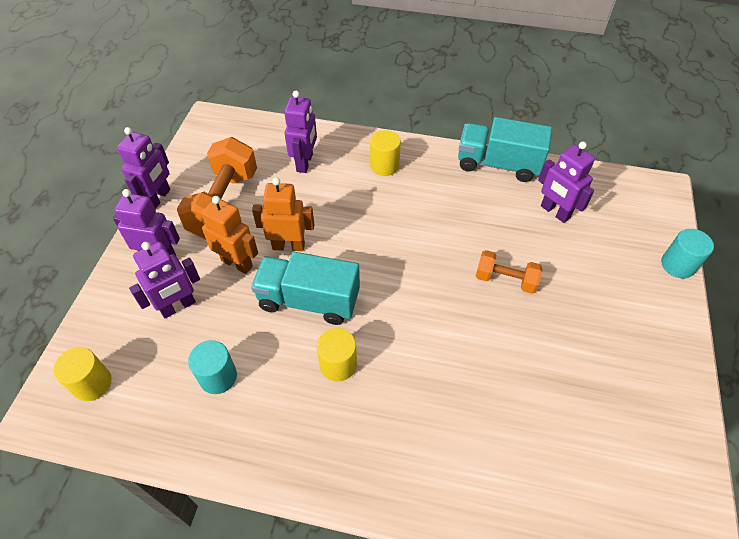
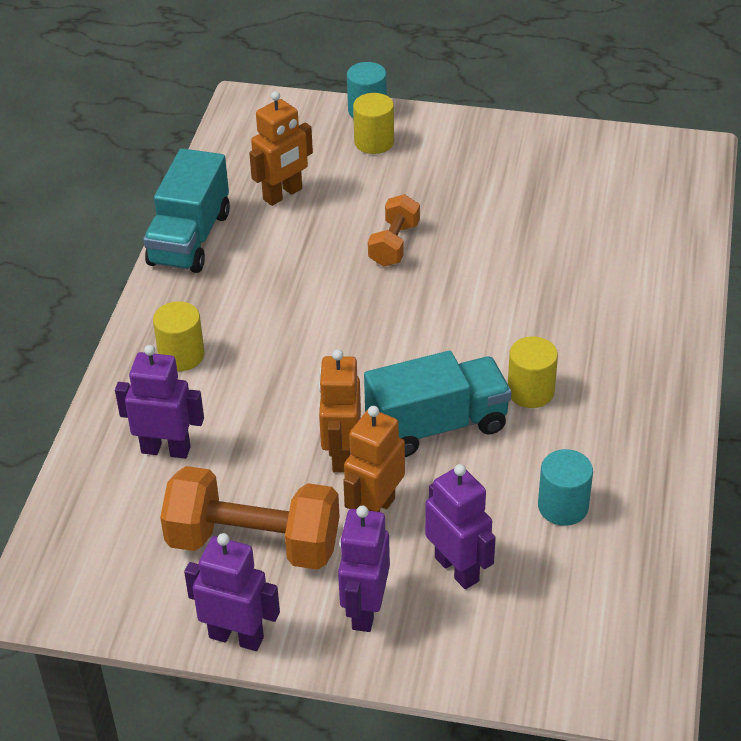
camera: 90 degrees left, 10 degrees down
yellow cylinder [53,347,112,401] -> yellow cylinder moved to [353,93,394,154]
turquoise truck [251,252,360,325] -> turquoise truck turned 120 degrees counterclockwise [364,351,511,457]
purple robot [538,142,595,223] -> orange robot [249,91,313,206]

